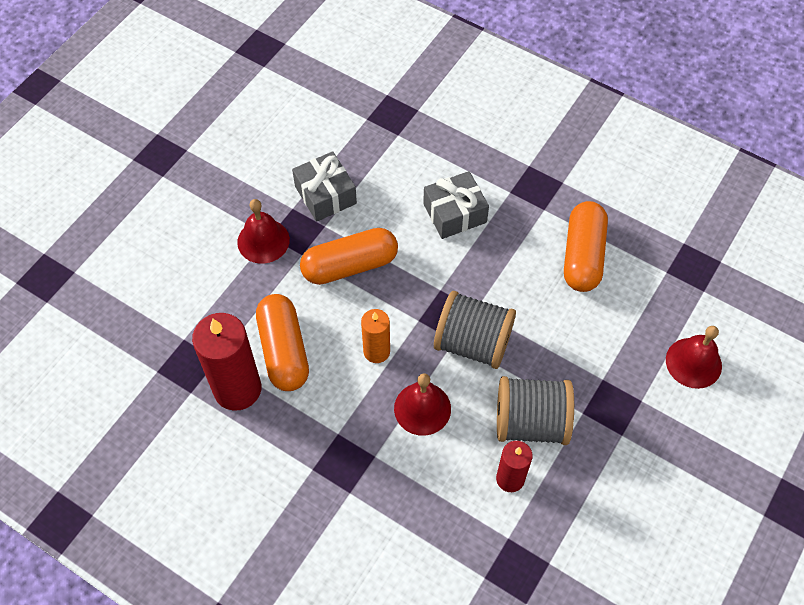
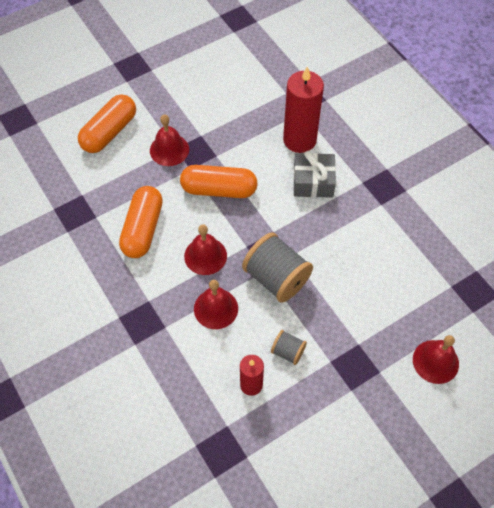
camera: 25 degrees right, 0 degrees up
red candle [192,313,262,411] -> red candle moved to [283,66,324,153]
grey gift [292,151,357,222] -> none
orange candle [361,309,390,363] -> red bell [184,225,227,275]
grey spool [497,376,574,445] -> grey spool [271,330,307,365], size x0.51
orange capsule [564,201,608,292] -> orange capsule moved to [78,94,136,153]

